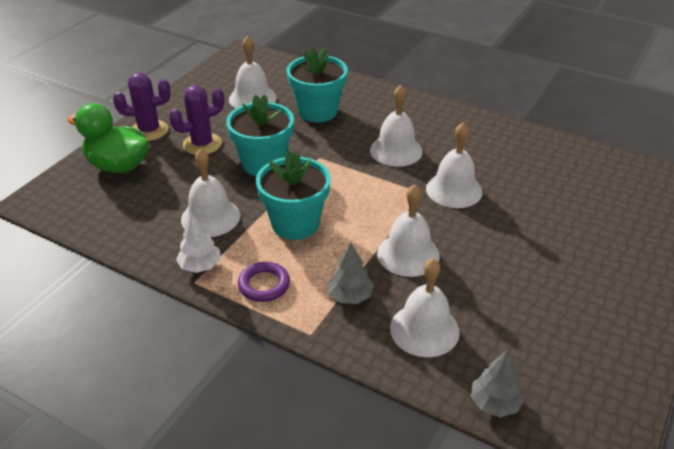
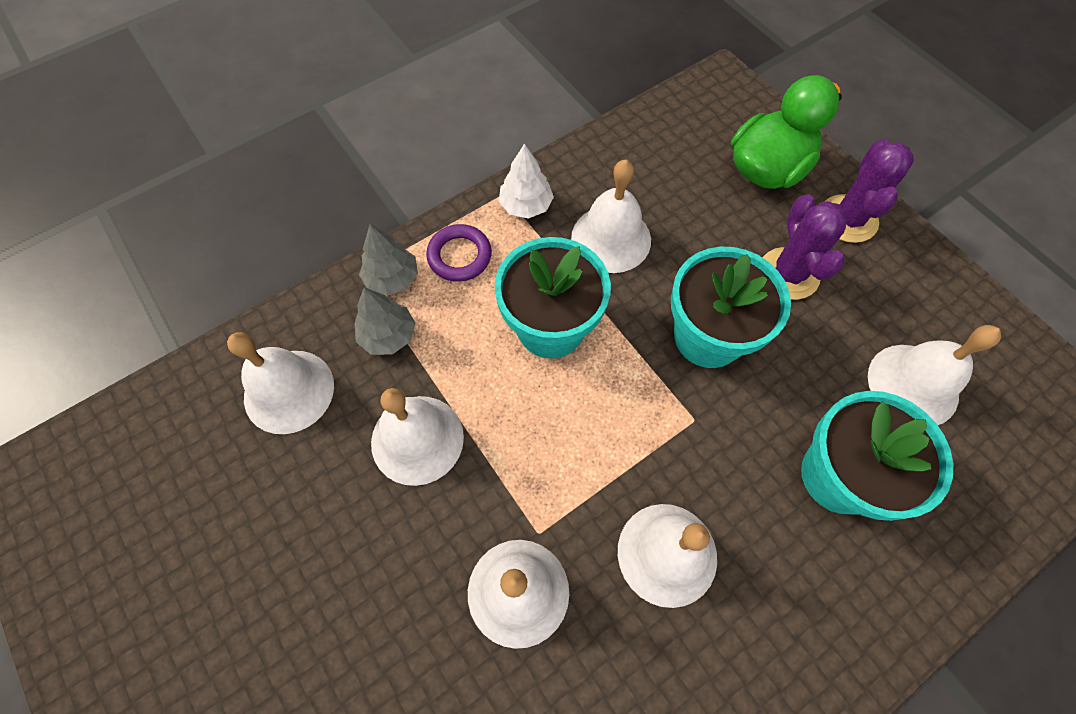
camera: 115 degrees right, 25 degrees up
grey tree [471,350,525,417] -> grey tree moved to [359,224,418,296]

